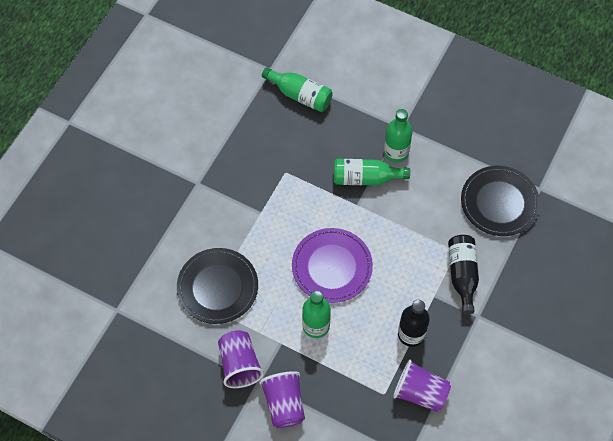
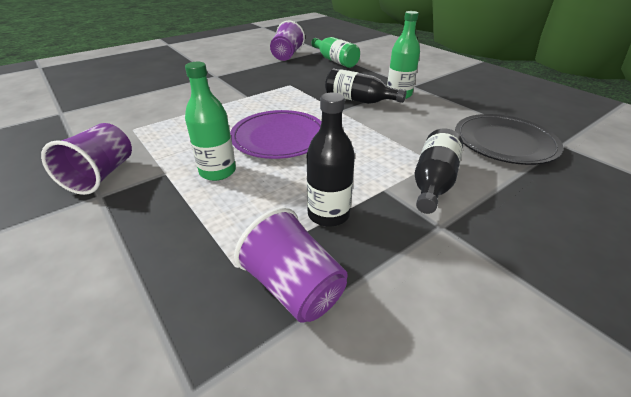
camera: 25 degrees right, 25 degrees down
black plate [177,248,258,324] -> none
purple cup [259,371,305,428] -> purple cup moved to [270,21,305,61]
green bottle [334,159,410,186] -> black bottle [325,68,407,104]

